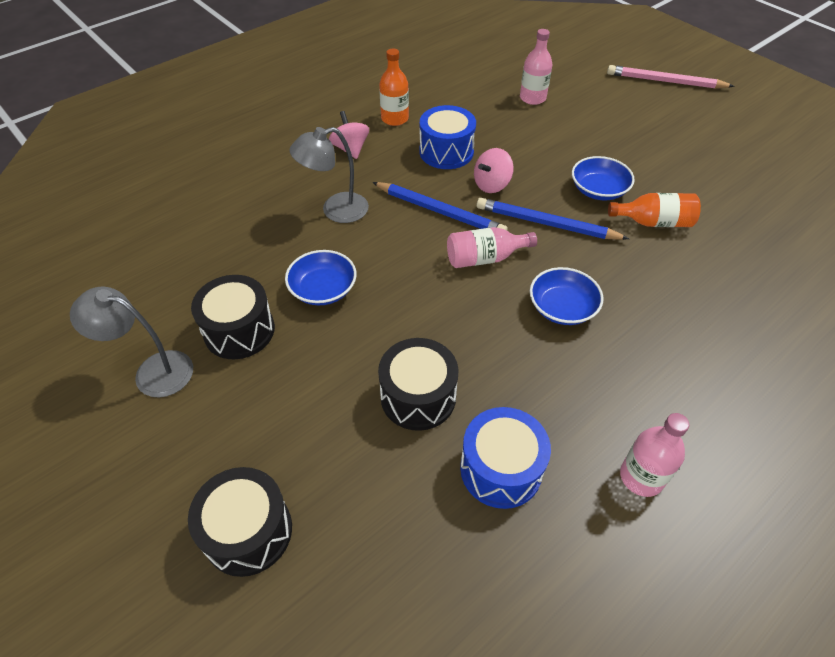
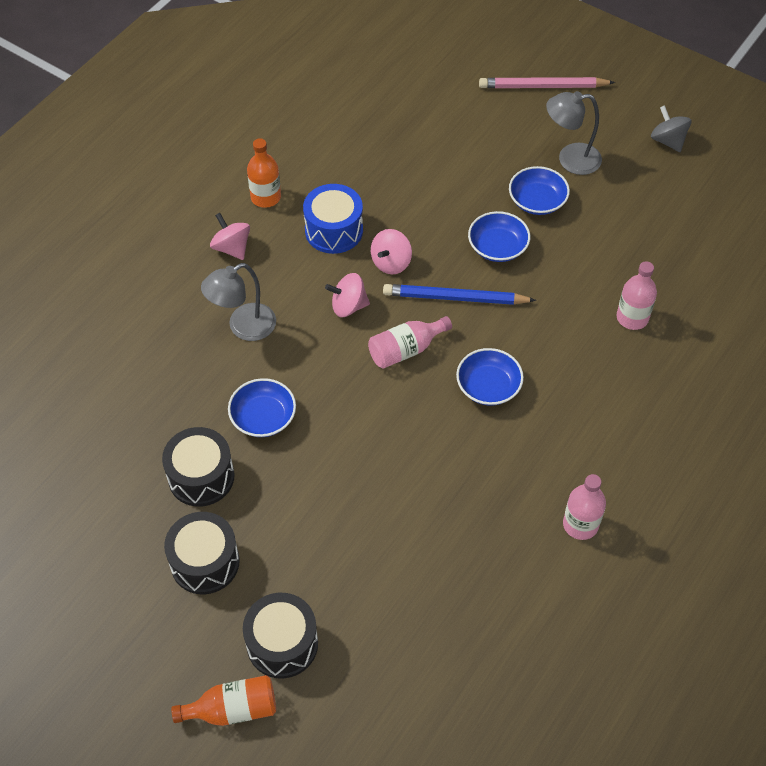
camera: 15 degrees left, 5 degrees up
grey lamp [70,287,193,397] -> grey lamp moved to [546,91,602,175]
blue pencil [372,182,507,230] -> pink spinning top [325,273,370,317]
black drum [378,338,458,431] -> black drum moved to [164,512,240,594]
blue drum [460,407,551,509] -> none
pink bottle [520,29,553,105] -> pink bottle moved to [617,261,657,330]
orange bottle [608,193,701,227] -> orange bottle moved to [171,675,276,726]
none -> blue bowl [509,166,570,215]
none -> grey spinning top [651,105,691,152]

